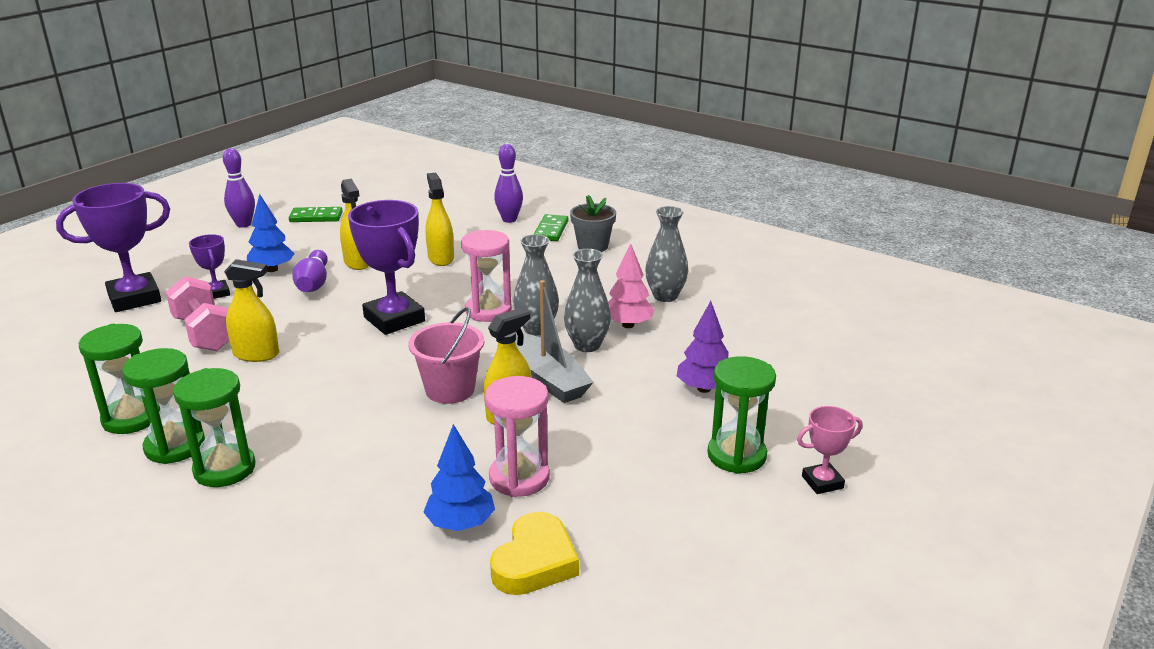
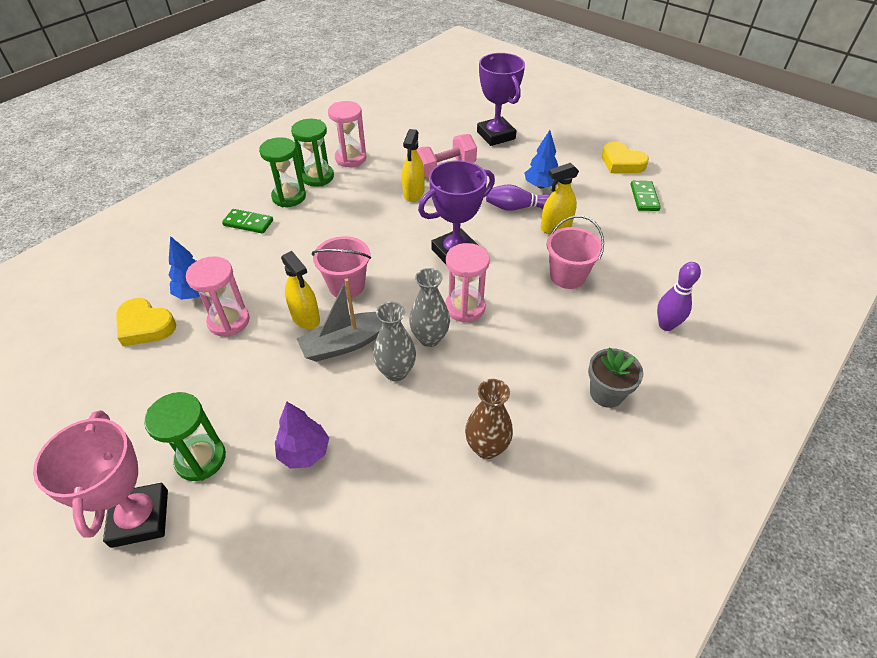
camera: 95 degrees right, 20 degrees up
green hourglass [79,324,160,434] -> pink hourglass [328,101,366,167]
purple trophy [189,234,230,299] -> none
purple bowling pin [223,148,255,228] -> yellow heart [602,142,649,173]
yellow spray bottle [425,173,454,266] -> pink bucket [547,216,604,289]
green domino [534,214,569,241] -> green domino moved to [222,209,273,234]
pink tree [608,243,655,328] -> none
grey vase [645,206,689,302] -> brown vase [465,379,513,459]
pink trophy [797,406,863,494] -> pink trophy [33,410,168,548], size x1.92

